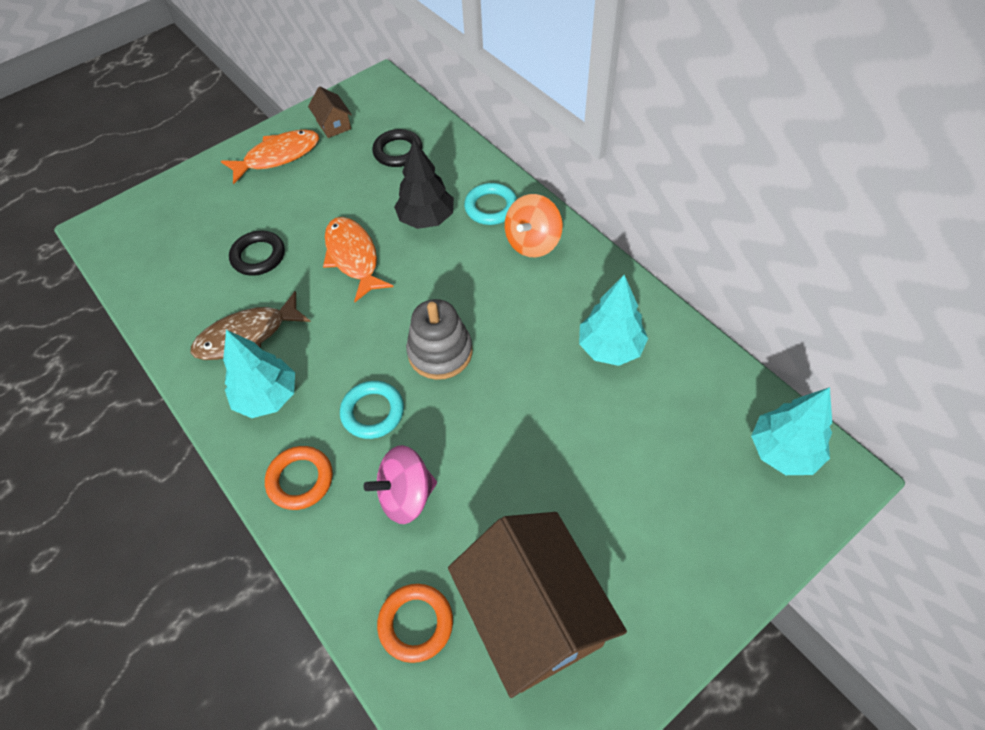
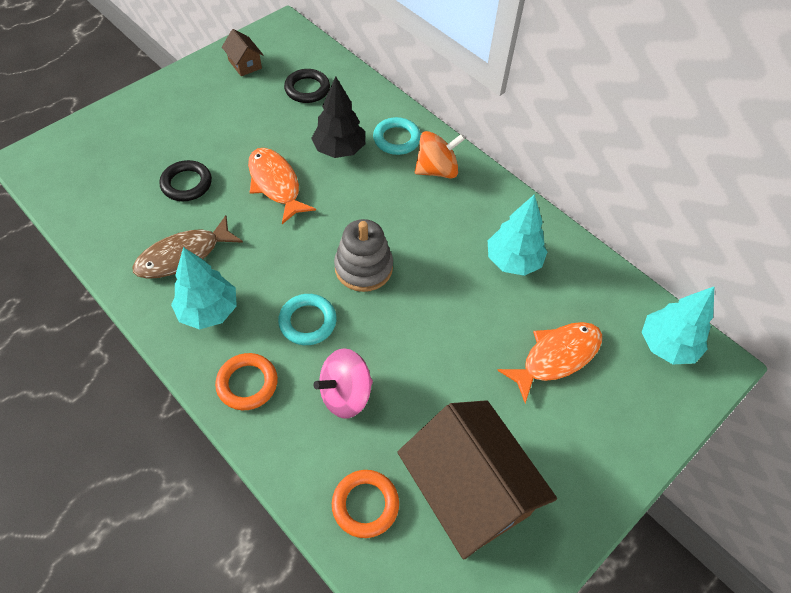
camera: 10 degrees left, 0 degrees up
orange fish [221,130,319,184] -> orange fish moved to [497,322,602,403]
orange spinning top [505,194,562,258] -> orange spinning top turned 135 degrees counterclockwise [415,131,465,178]

